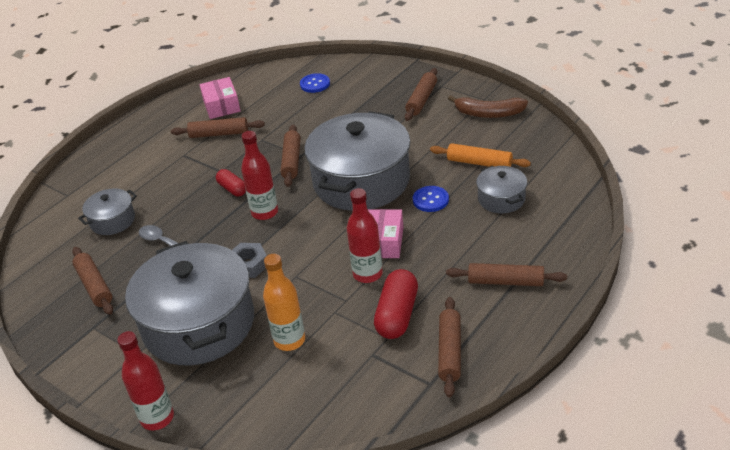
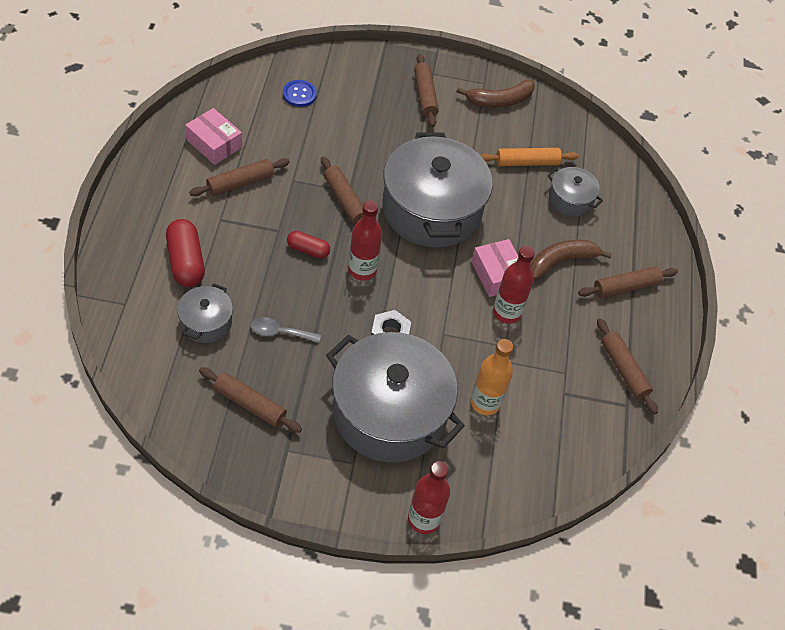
camera: 40 degrees left, 15 degrees up
red capsule [374,269,418,339] -> red capsule moved to [166,219,205,287]
blue button [413,186,449,212] -> none
none -> brown banana [530,240,612,280]

